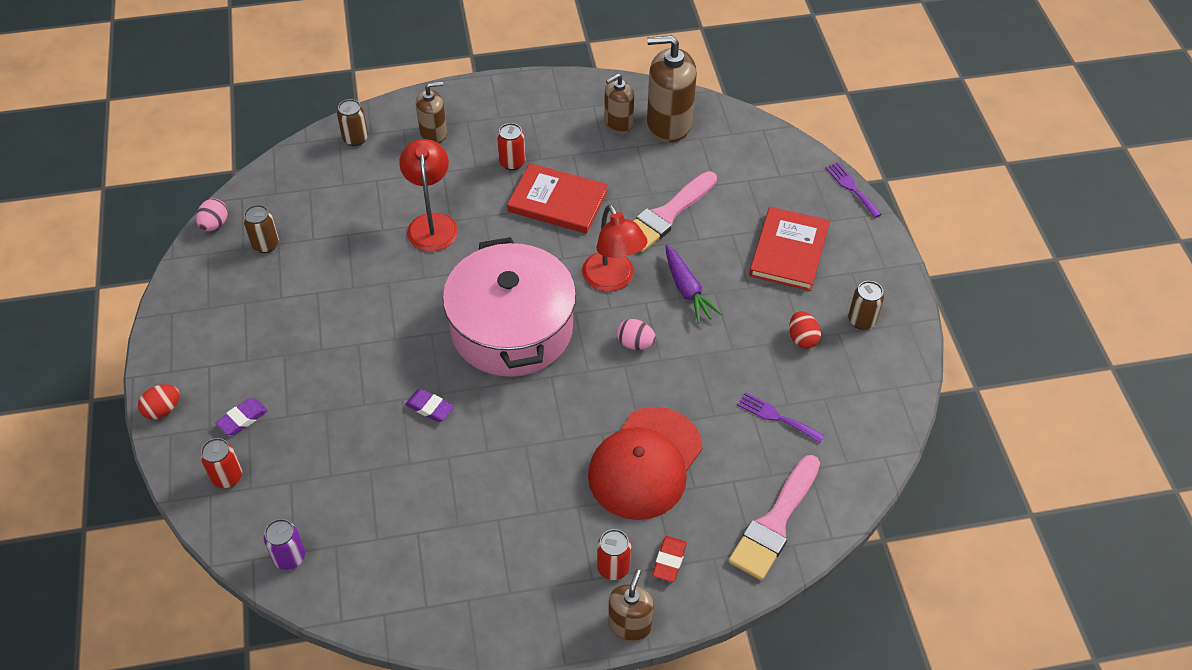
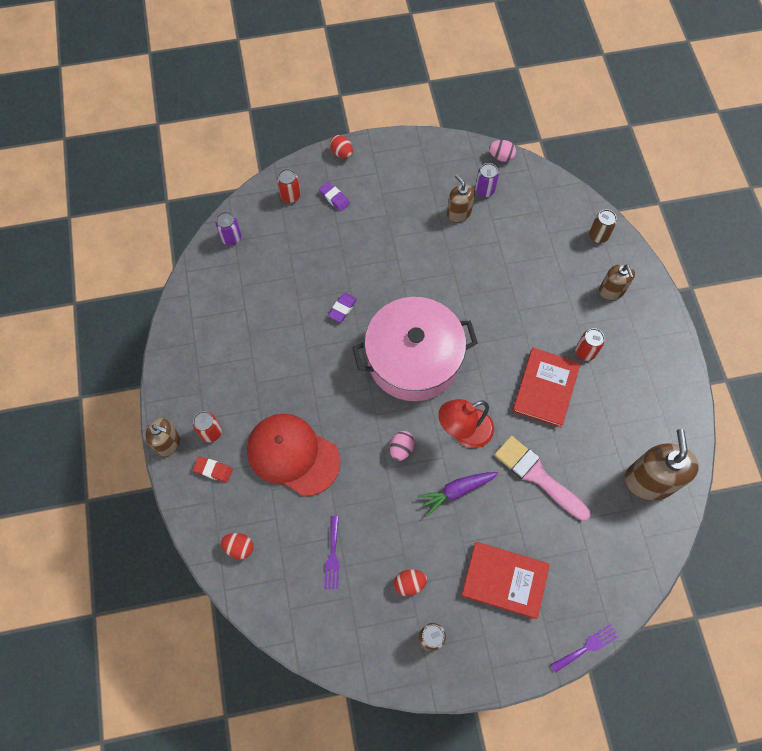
camera: 90 degrees right, 15 degrees up
brown can [243,205,279,253] -> purple can [475,163,499,197]
red lamp [399,139,458,251] -> none
brown soap dispenser [604,74,634,133] -> brown soap dispenser moved to [447,175,475,223]
pink brush [728,455,820,580] -> red egg [220,533,254,559]
purple fork [737,392,825,443] -> purple fork turned 150 degrees clockwise [324,516,340,589]

